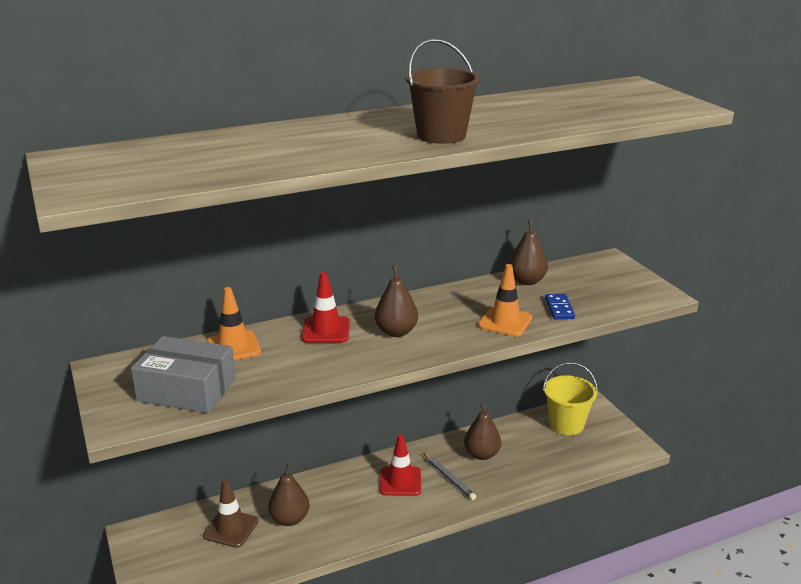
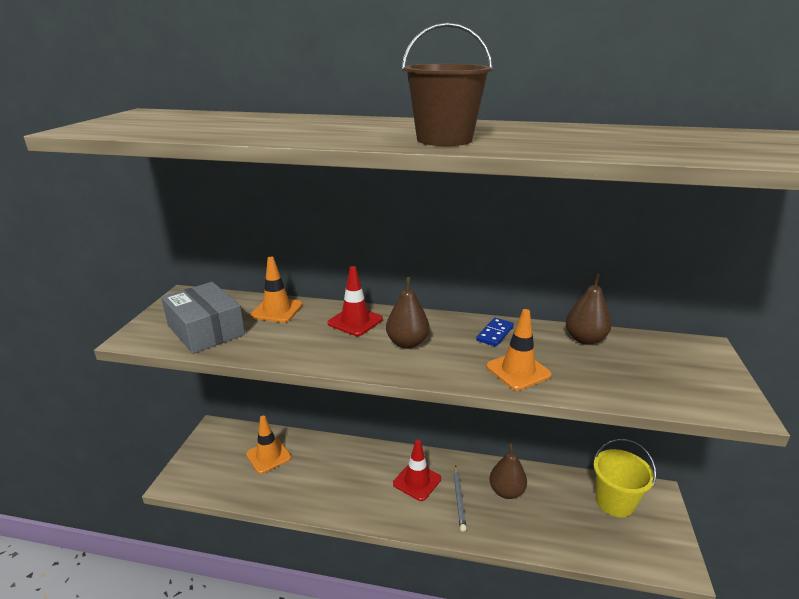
camera: 35 degrees right, 0 degrees up
brown traffic cone [203,479,259,548] -> orange traffic cone [246,416,291,474]
brown pear [268,463,309,526] -> none
blue domino [545,294,575,319] -> blue domino moved to [476,318,514,347]

